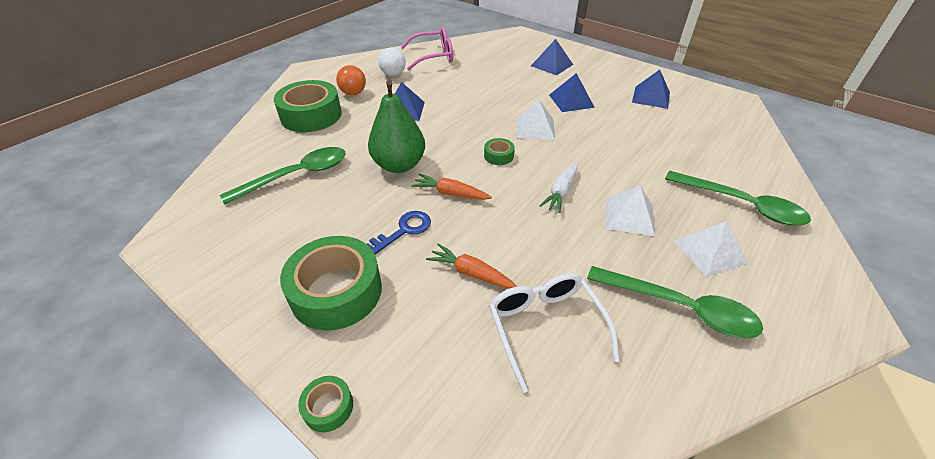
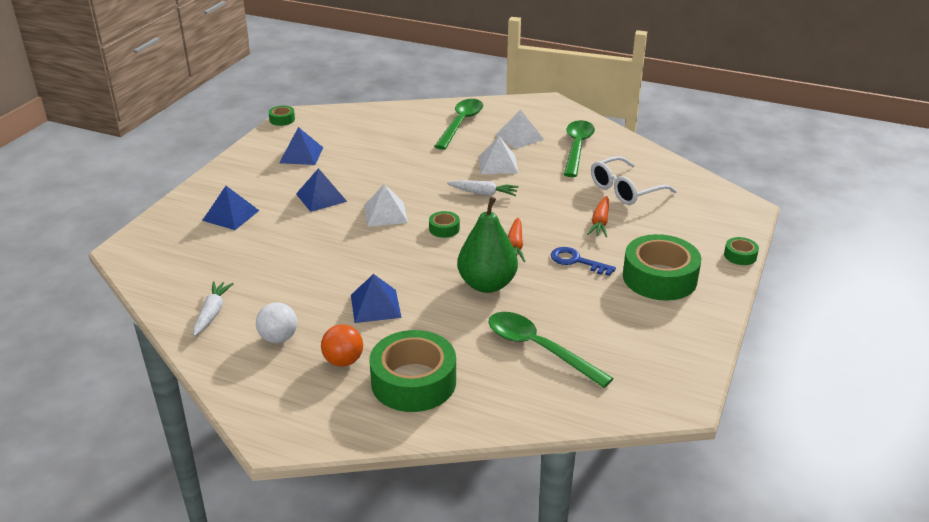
camera: 105 degrees left, 10 degrees down
pink glasses [401,27,453,70] -> white carrot [193,282,234,336]
none -> green tape [268,106,295,126]

